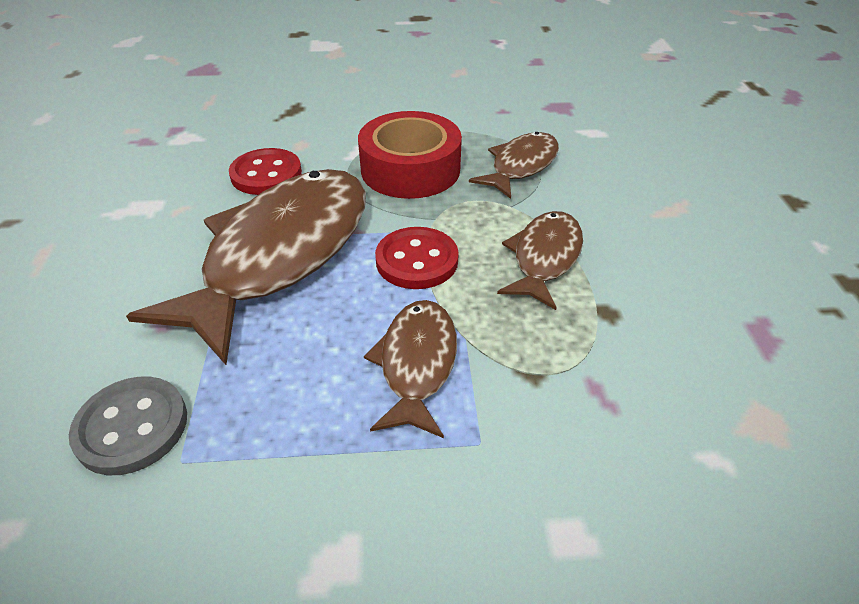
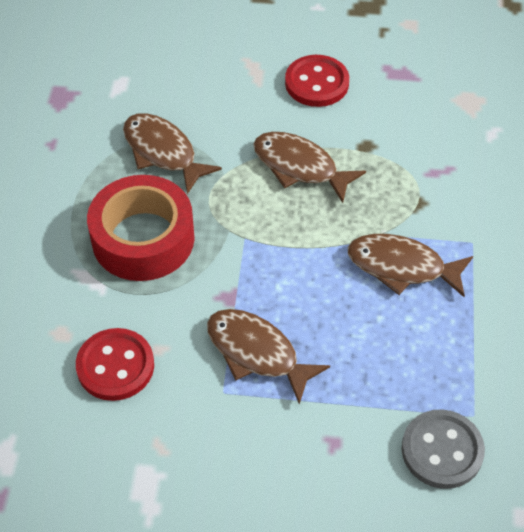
camera: 80 degrees left, 10 degrees up
brown fish [126,169,366,365] -> brown fish [207,309,330,404], size x0.51
red button [375,227,459,289] -> red button moved to [285,55,349,107]

